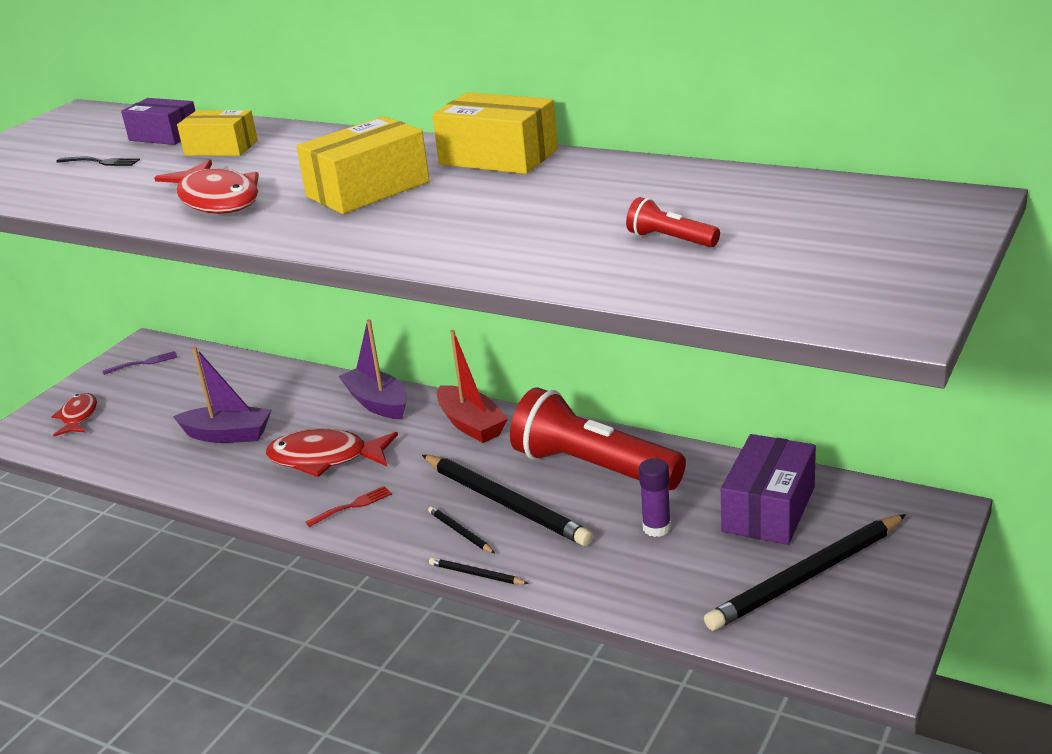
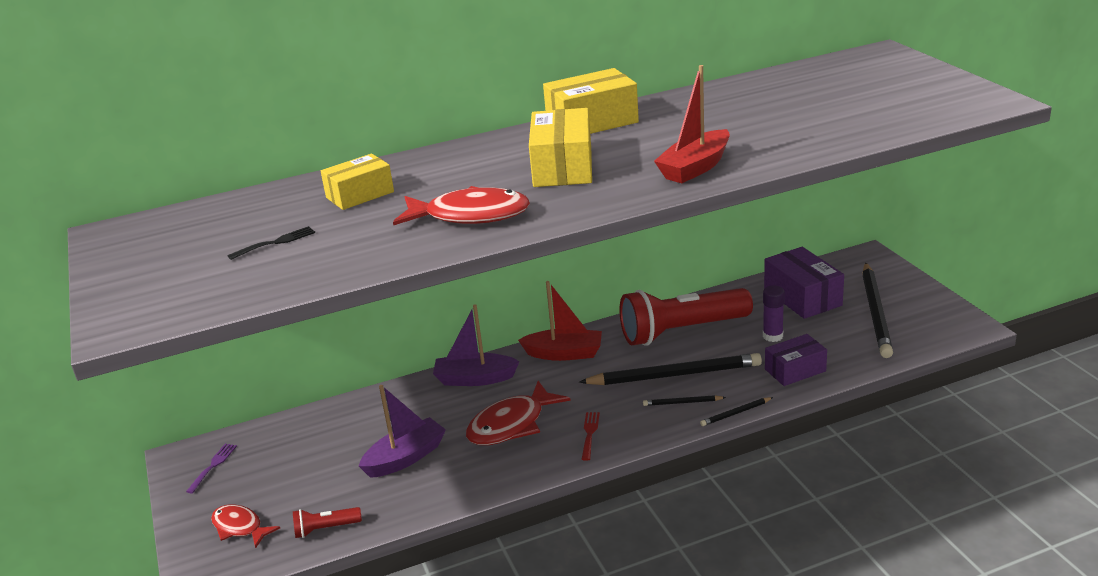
camera: 50 degrees left, 0 degrees up
purple box [121,98,195,145] -> purple box moved to [765,334,827,386]
red flashlight [626,197,720,247] -> red flashlight moved to [293,507,362,538]
none -> red boat [654,65,730,183]

